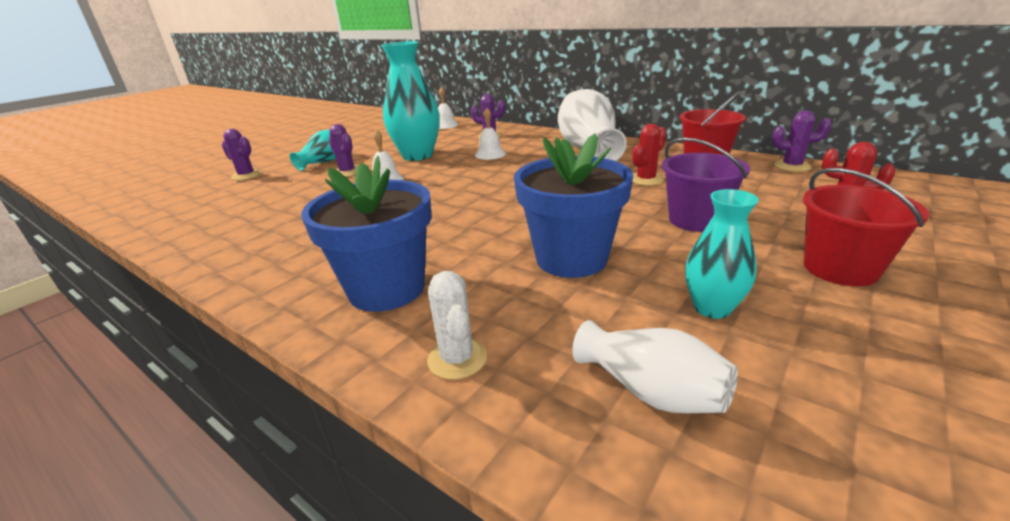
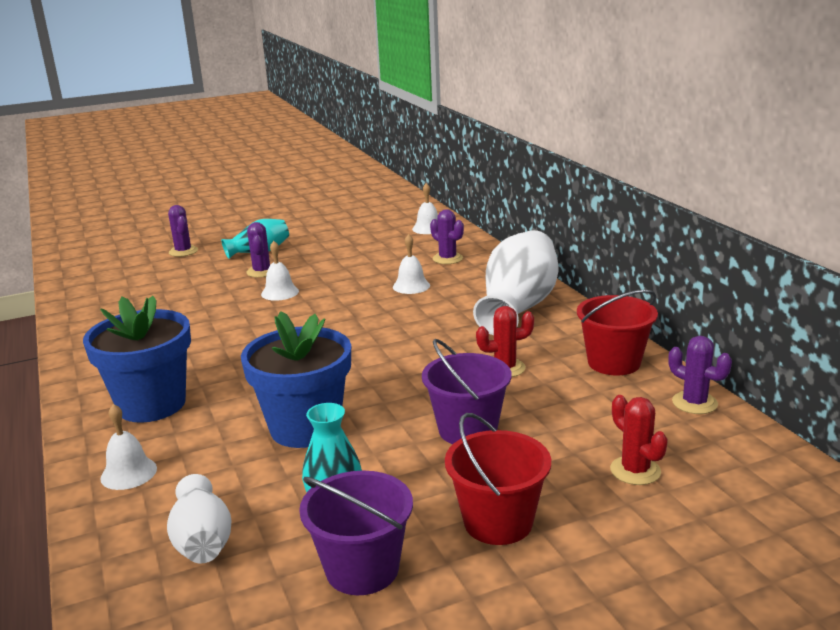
camera: 30 degrees right, 5 degrees down
turquoise vase [381,41,440,161] -> none
white cactus [427,271,487,380] -> white bell [100,404,157,490]
none -> purple bucket [299,471,413,595]

